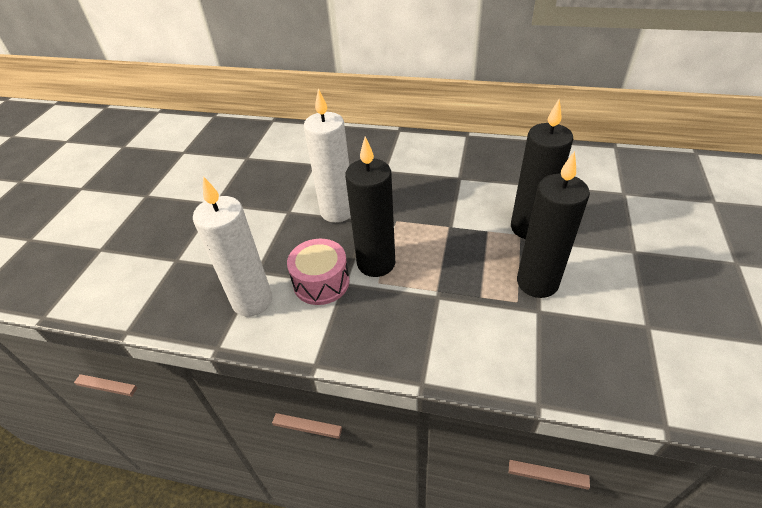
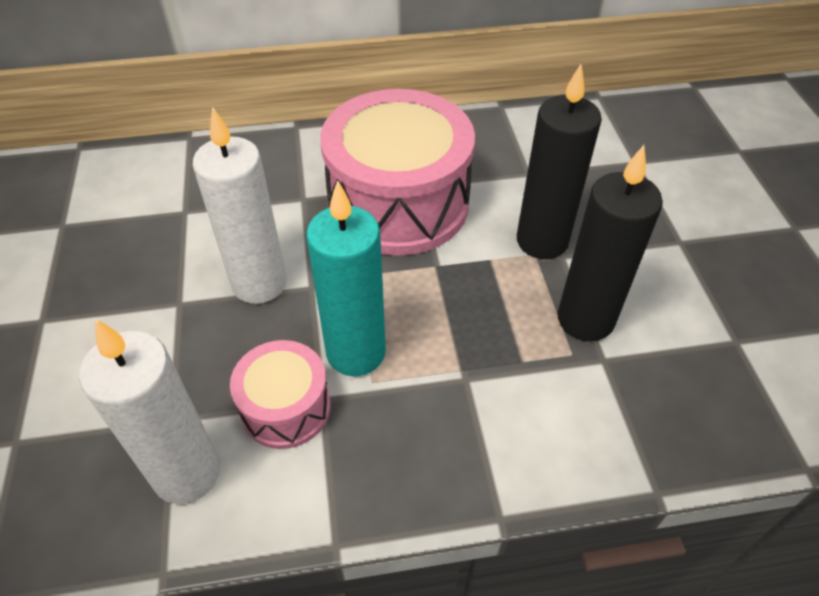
camera: 25 degrees left, 5 degrees up
black candle [345,137,395,277] -> turquoise candle [306,180,386,376]
none -> pink drum [320,89,475,256]

